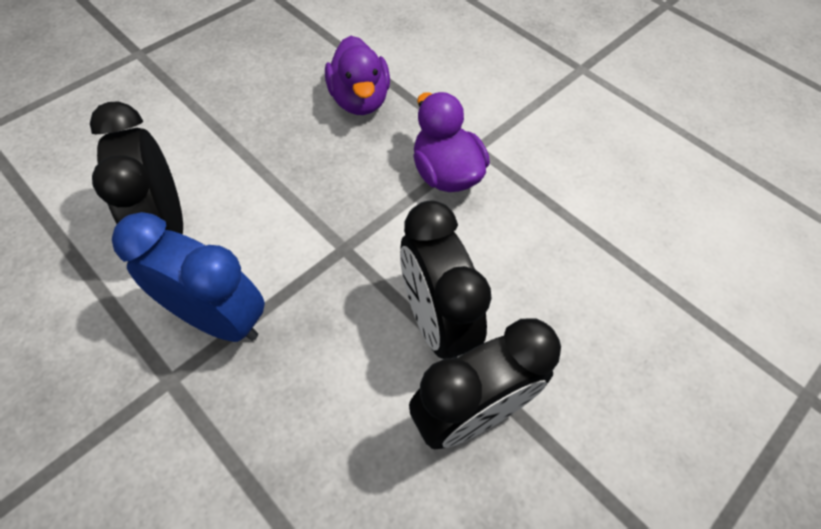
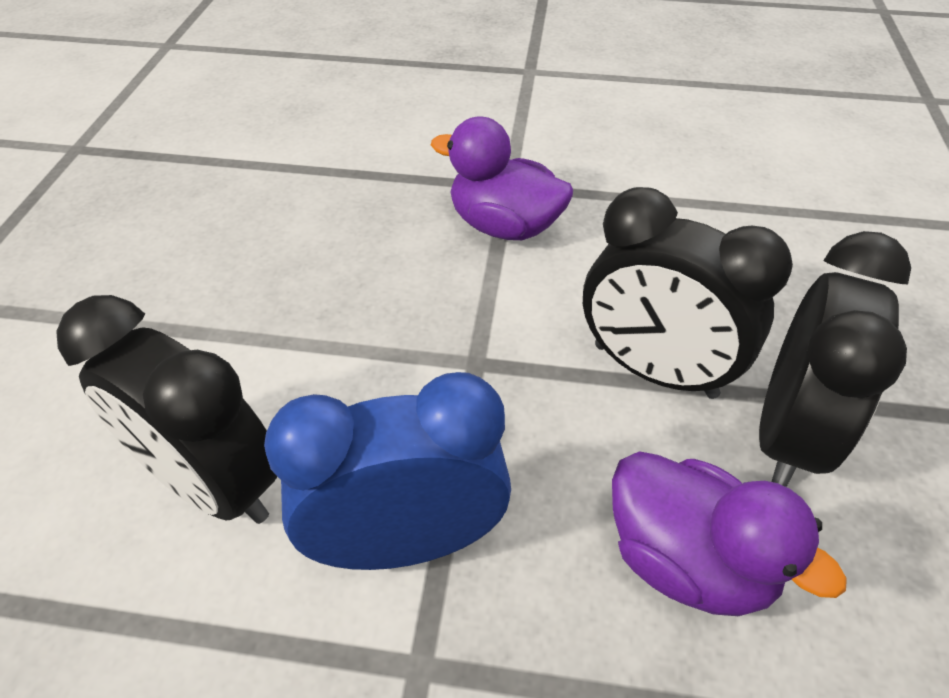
camera: 35 degrees left, 10 degrees down
purple duck [325,36,390,115] -> purple duck moved to [612,451,847,616]

